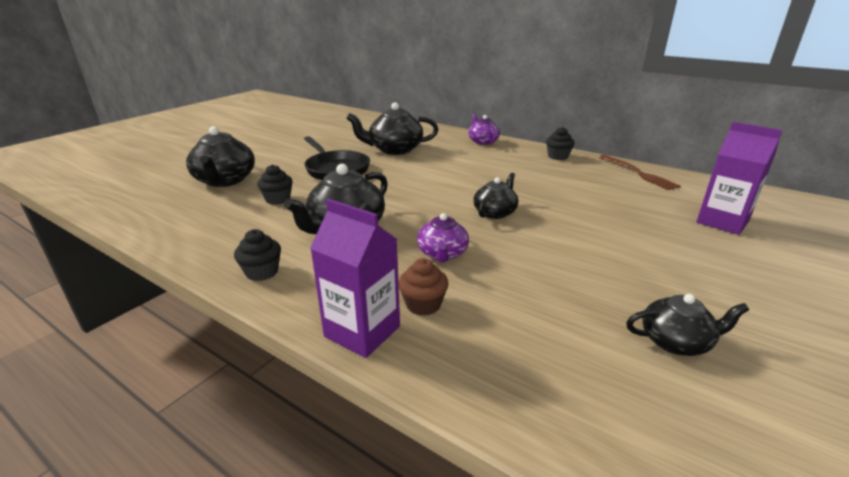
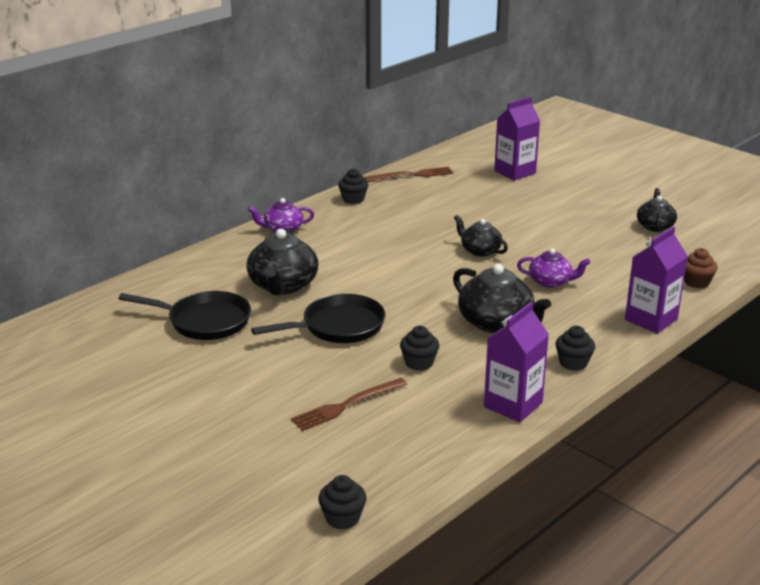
camera: 80 degrees left, 0 degrees up
black teapot [186,126,255,187] -> brown fork [291,378,407,431]
brown cupcake [398,258,448,316] -> brown cupcake moved to [684,248,718,288]
none -> black pan [118,291,251,340]
none -> black cupcake [318,475,366,530]
none -> purple carton [484,302,549,422]

